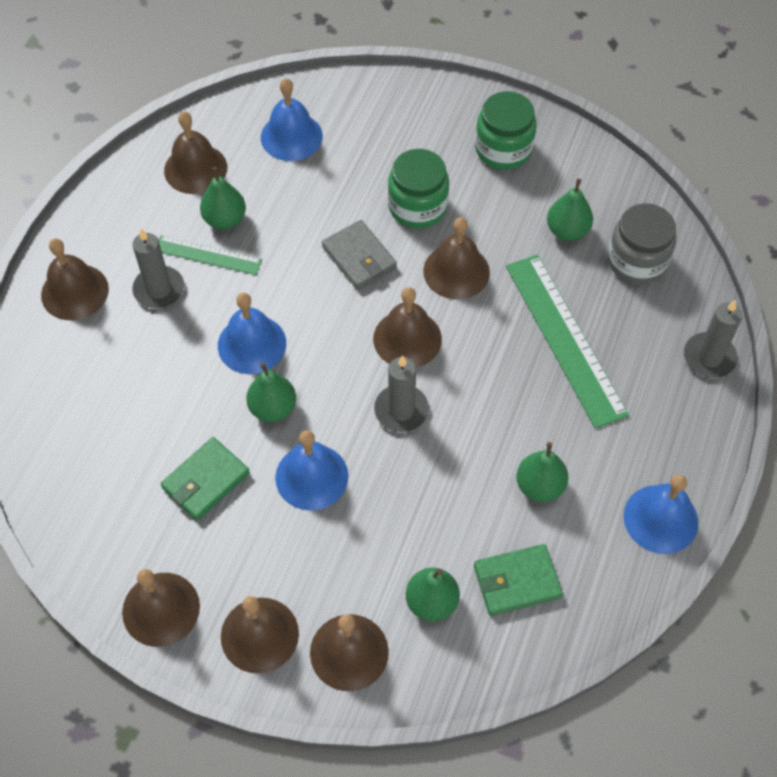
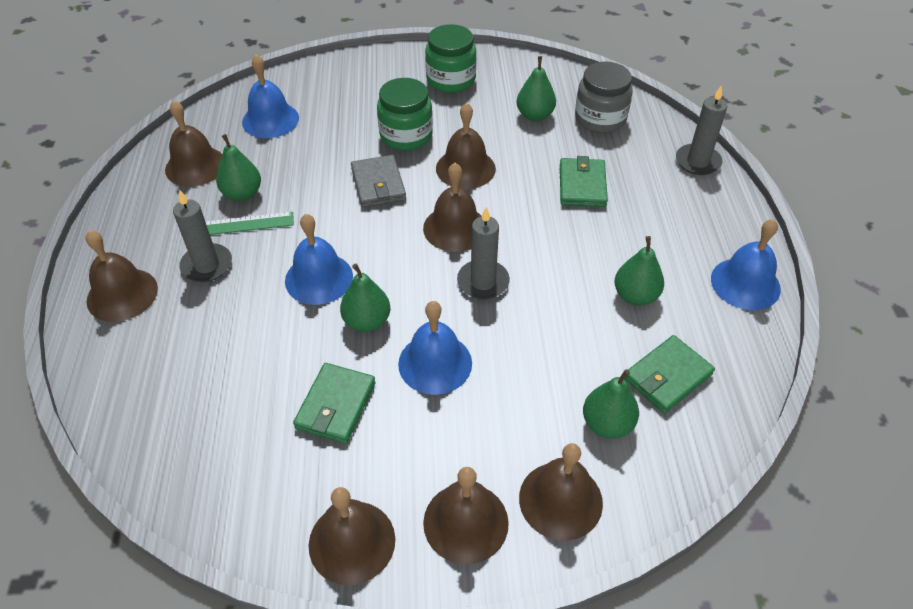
camera: 25 degrees left, 10 degrees down
grey wallet [322,220,397,290] -> grey wallet turned 45 degrees clockwise [351,155,406,208]
green ruler [506,255,629,429] -> green wallet [560,156,608,207]

